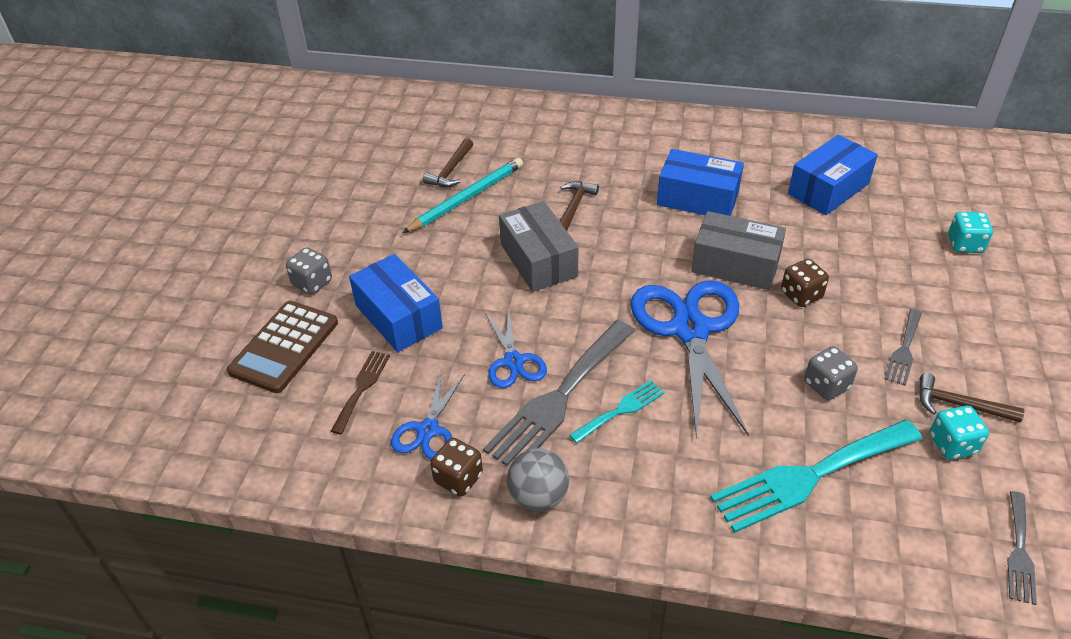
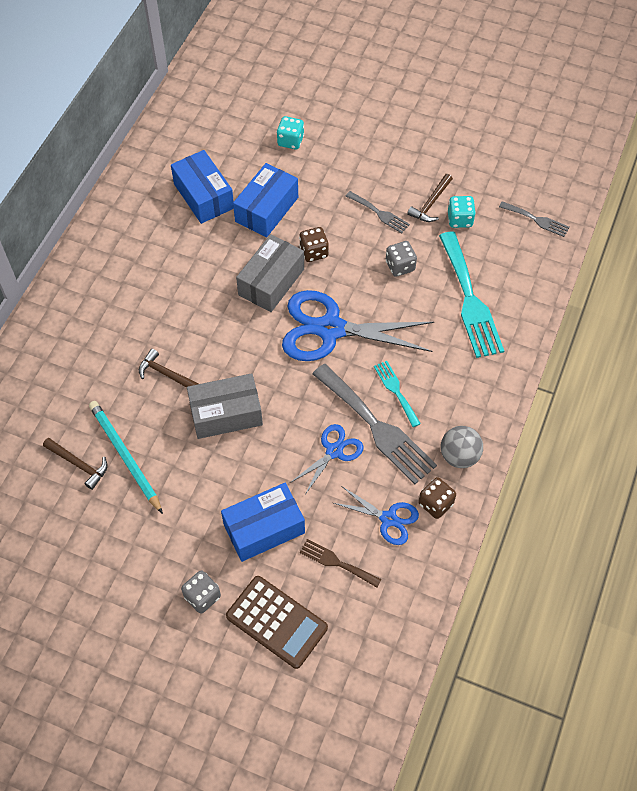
camera: 80 degrees left, 15 degrees up
blue scissors [485,309,547,388] -> blue scissors turned 45 degrees counterclockwise [290,424,363,494]
blue box [657,149,744,216] -> blue box moved to [233,163,298,237]

